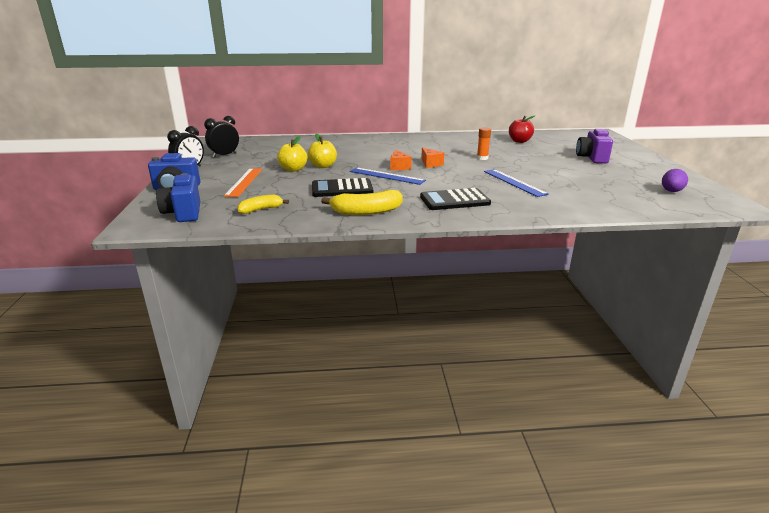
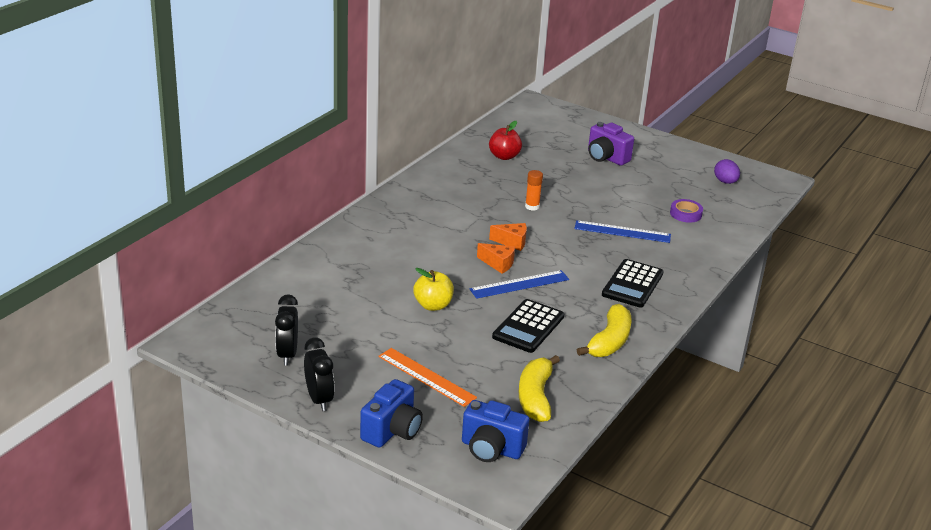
camera: 55 degrees left, 5 degrees up
yellow banana [237,195,289,214] -> yellow banana [519,355,560,422], size x1.58
yellow apple [277,136,307,172] -> none
none -> purple tape [670,199,703,223]

